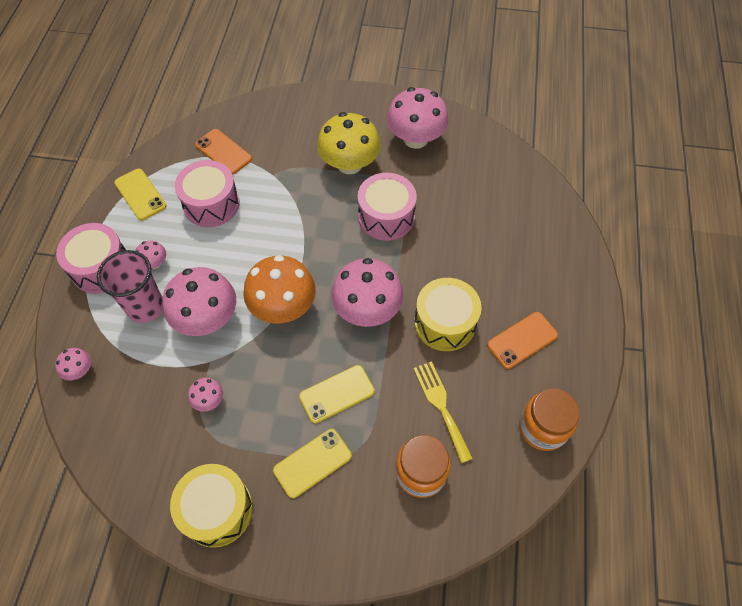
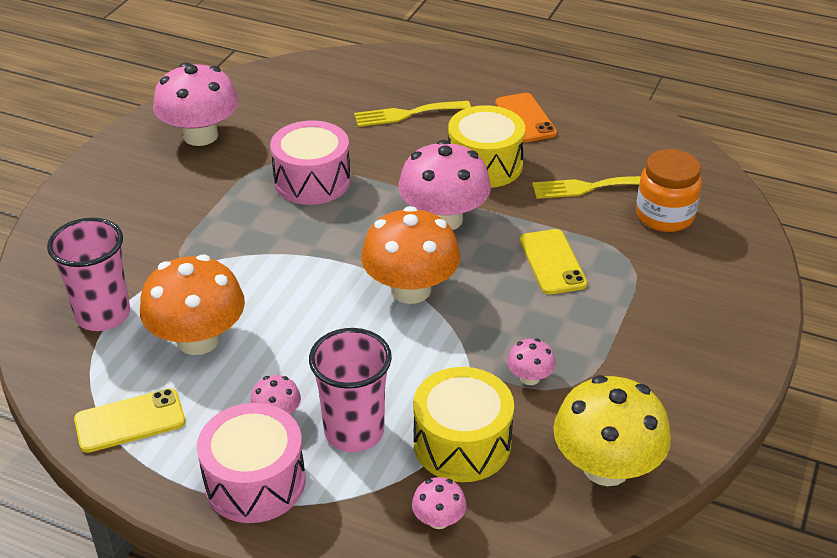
camera: 75 degrees left, 20 degrees down
pink mushroom [163,267,237,336] -> none
yellow drum [170,464,253,548] -> yellow drum moved to [413,367,514,482]
pink drum [175,160,240,227] -> orange mushroom [140,255,245,355]
orange phone [195,129,252,175] -> pink cup [47,218,130,331]
yellow phone [273,429,352,498] -> none
yellow mushroom [317,112,381,174] -> yellow mushroom moved to [553,375,671,486]
orange jar [519,389,580,451] -> none
none -> yellow fork [354,101,471,127]

